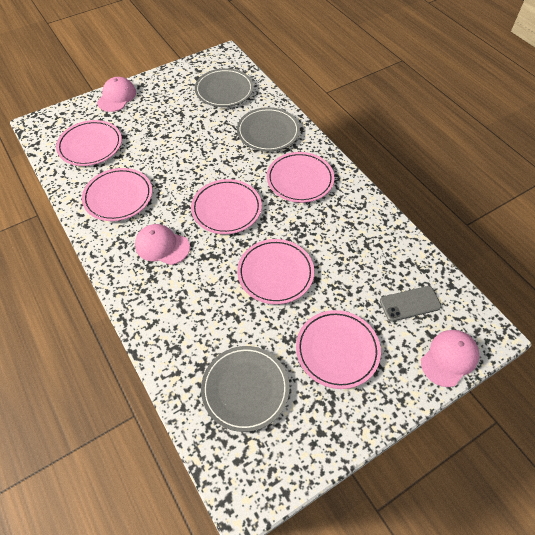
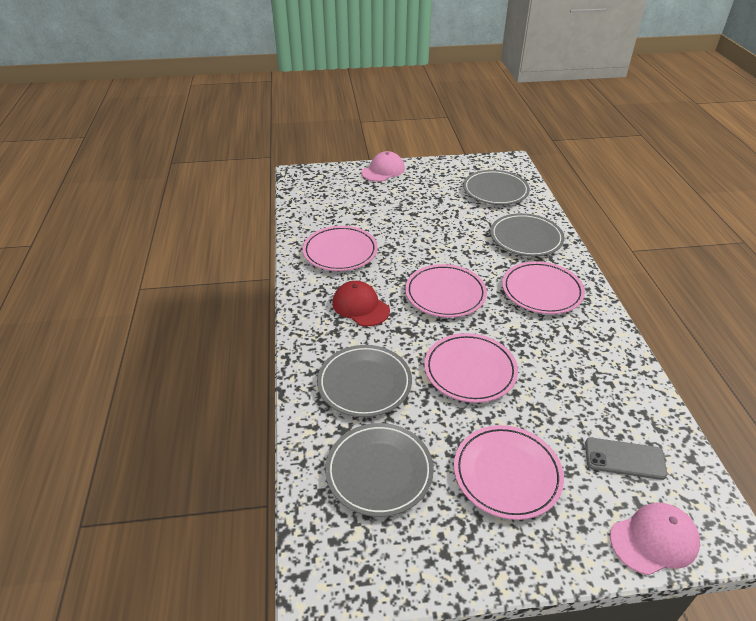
camera: 25 degrees right, 15 degrees down
pink plate [56,120,122,166] -> none
pink cap [135,224,190,265] -> red cap [332,281,390,326]
none -> grey plate [317,345,412,417]

